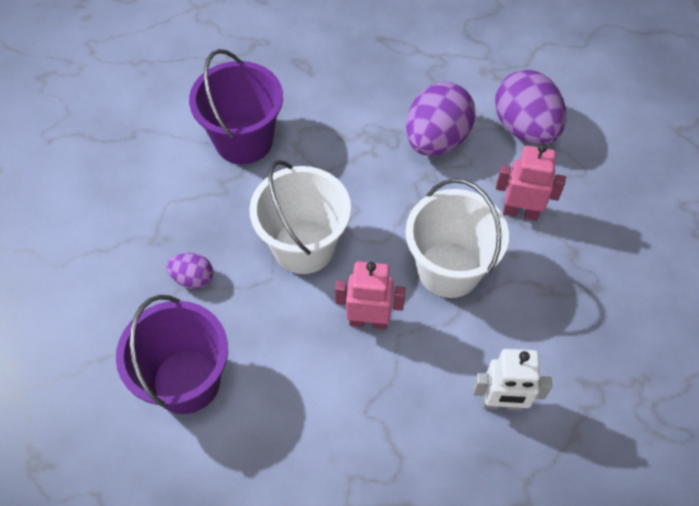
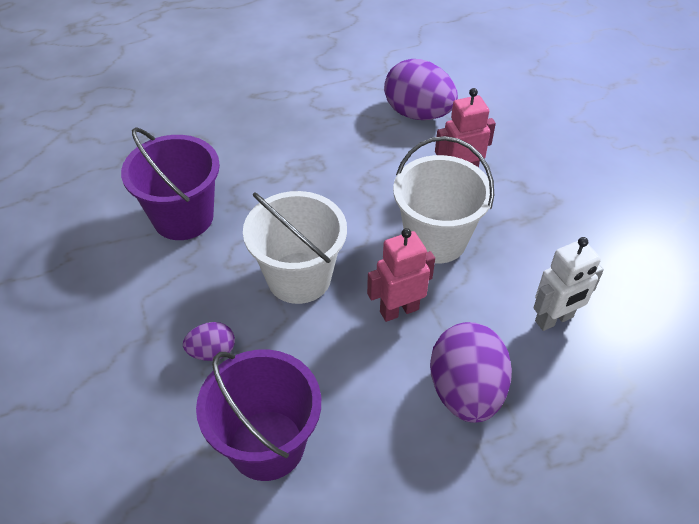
camera: 30 degrees left, 10 degrees down
purple egg [406,82,476,156] -> purple egg moved to [430,322,512,423]

